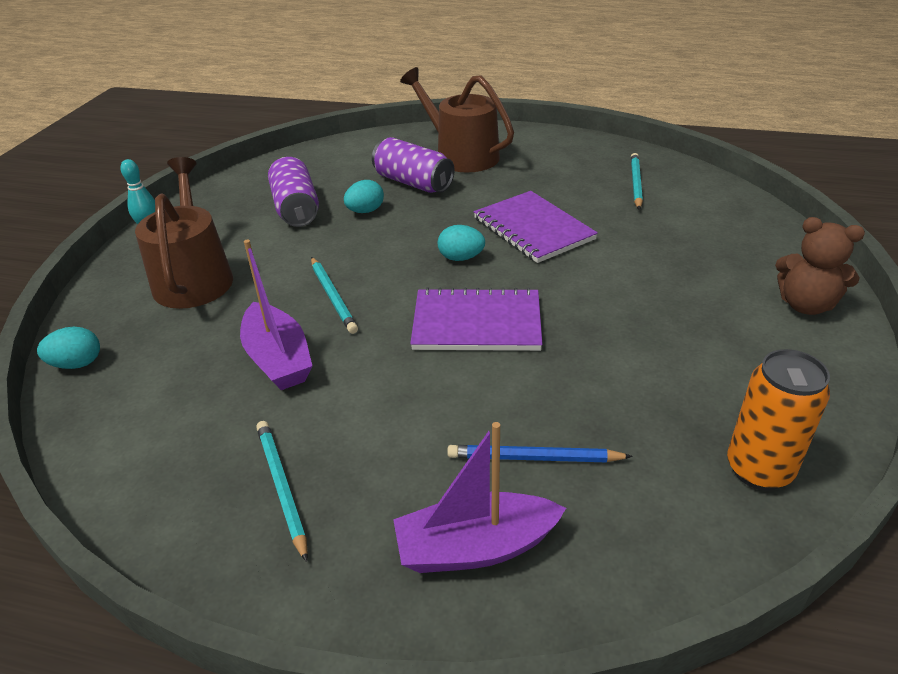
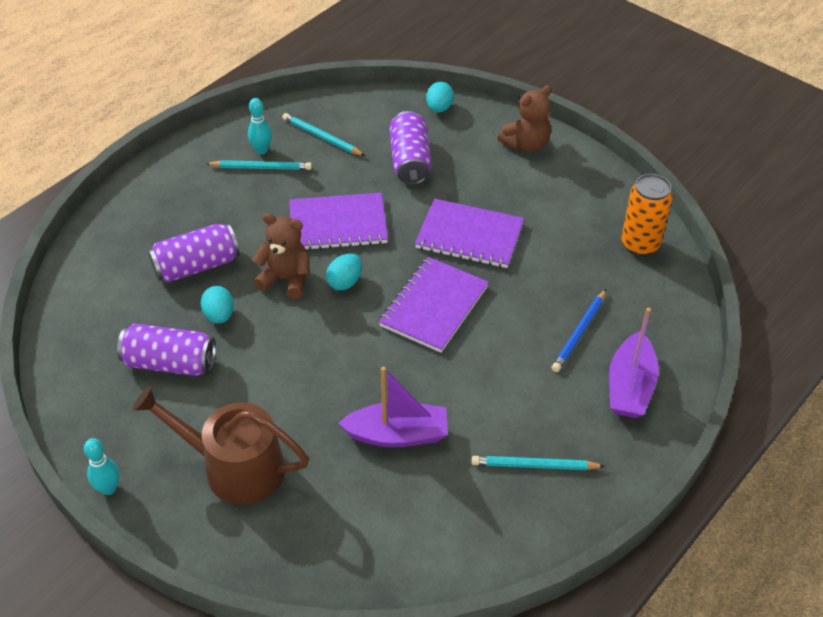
camera: 65 degrees left, 10 degrees up
turquoise egg [37,327,100,369] -> turquoise egg moved to [426,82,454,112]
turquoise pencil [311,257,358,334] -> turquoise pencil moved to [206,160,312,170]
brown watering can [400,67,514,172] -> none
none -> turquoise bowling pin [248,98,272,154]
none -> brown teddy bear [252,213,310,299]
none -> purple can [389,111,431,185]
none -> purple notebook [415,199,524,268]

